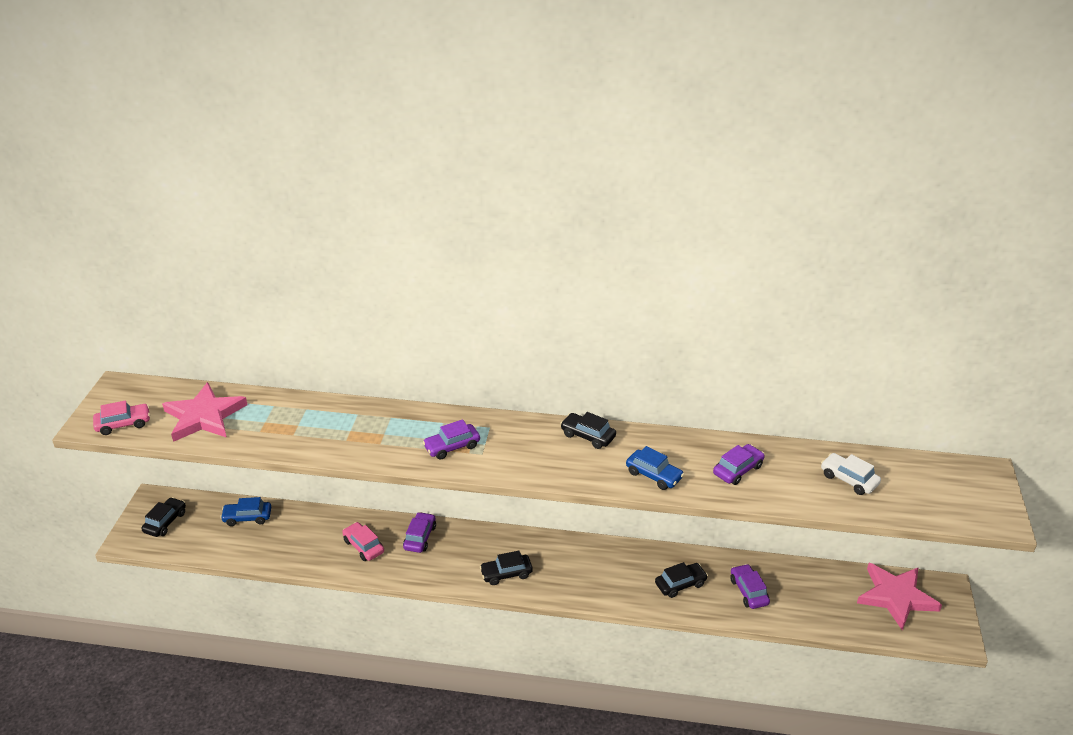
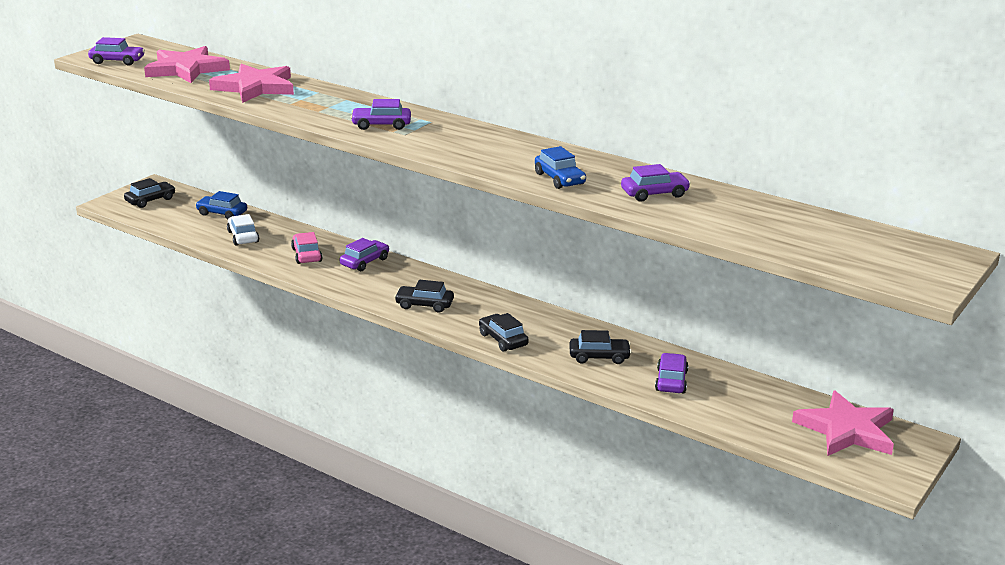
camera: 25 degrees right, 10 degrees down
pink car [93,400,150,435] -> purple car [88,37,145,66]
black car [560,412,616,449] -> black car moved to [479,313,529,352]
white car [821,453,881,495] -> white car moved to [227,214,259,245]
none -> pink star [209,64,294,103]

